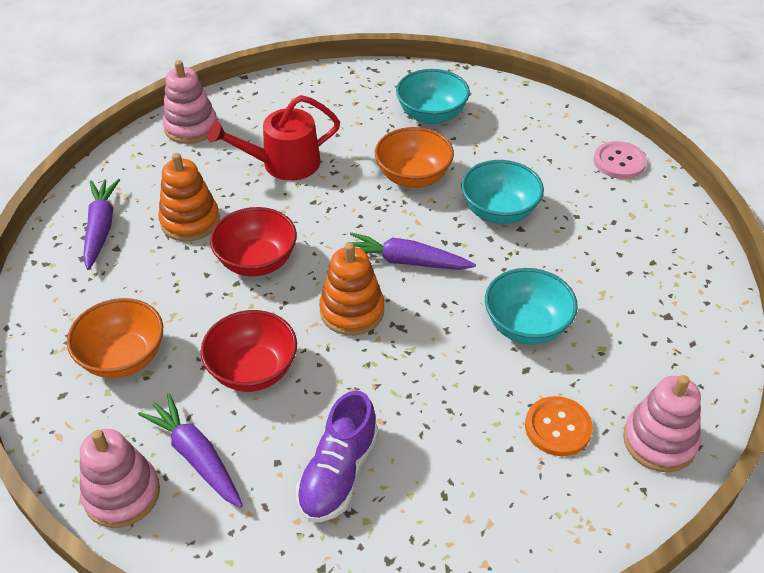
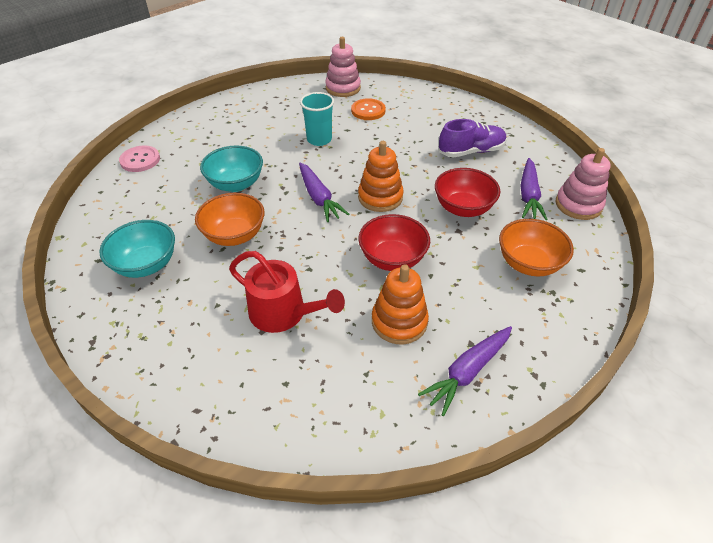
camera: 130 degrees left, 0 degrees up
pink stacking toy [162,60,217,144] -> none
turquoise bowl [485,268,578,345] -> turquoise cup [300,92,334,146]

